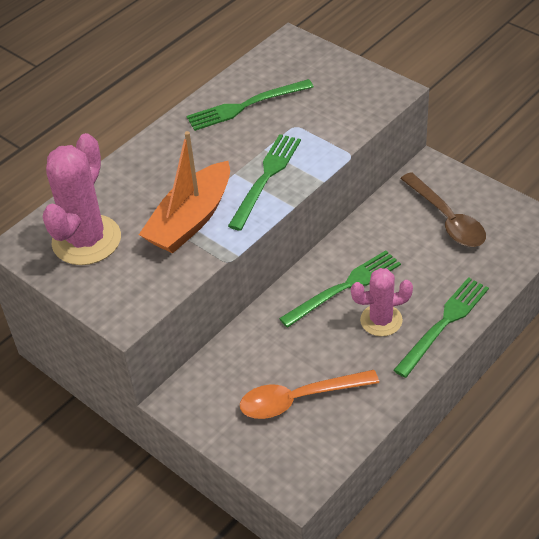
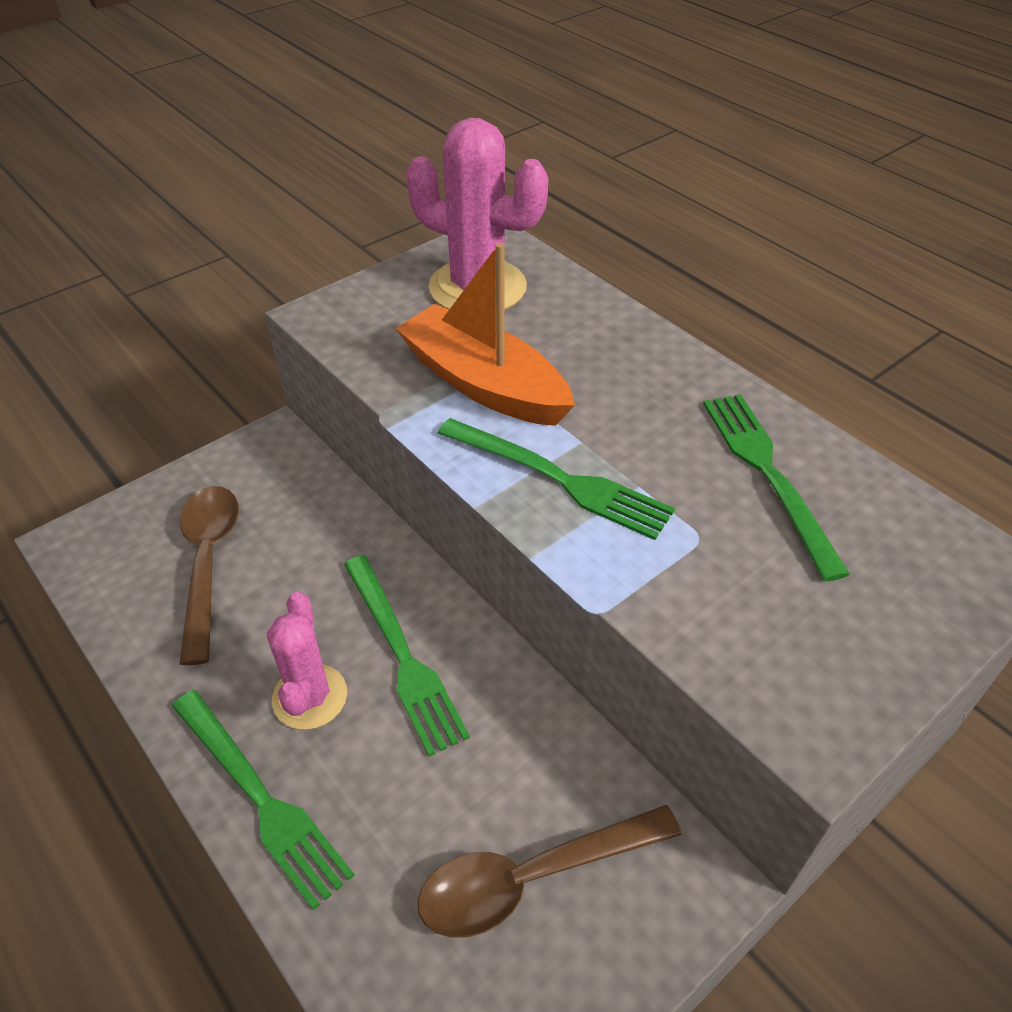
camera: 95 degrees right, 0 degrees up
orange spoon [240,370,379,419] -> brown spoon [179,486,239,665]

